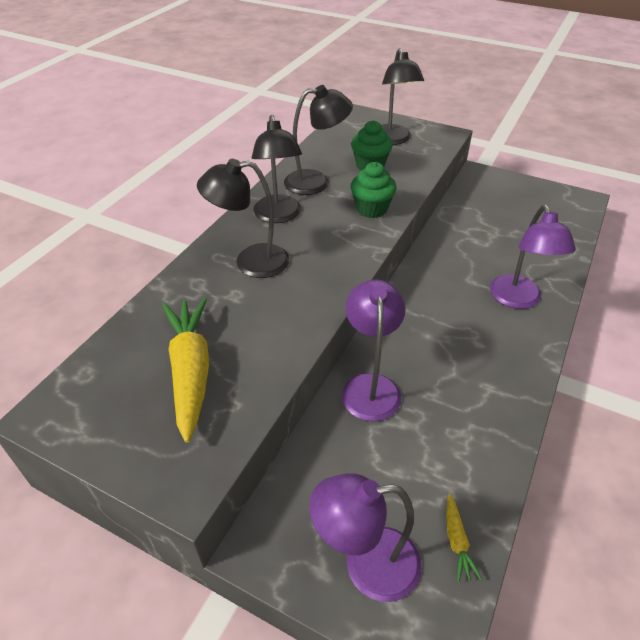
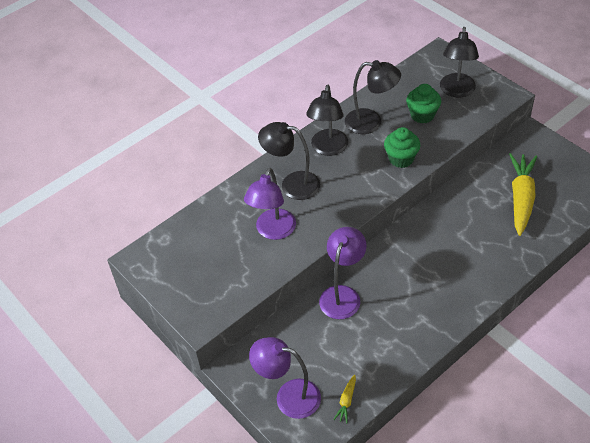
camera: 25 degrees right, 5 degrees up
yellow carrot [162,297,209,443] -> yellow carrot moved to [509,153,537,236]
purple lamp [490,205,576,309] -> purple lamp moved to [244,168,296,240]

